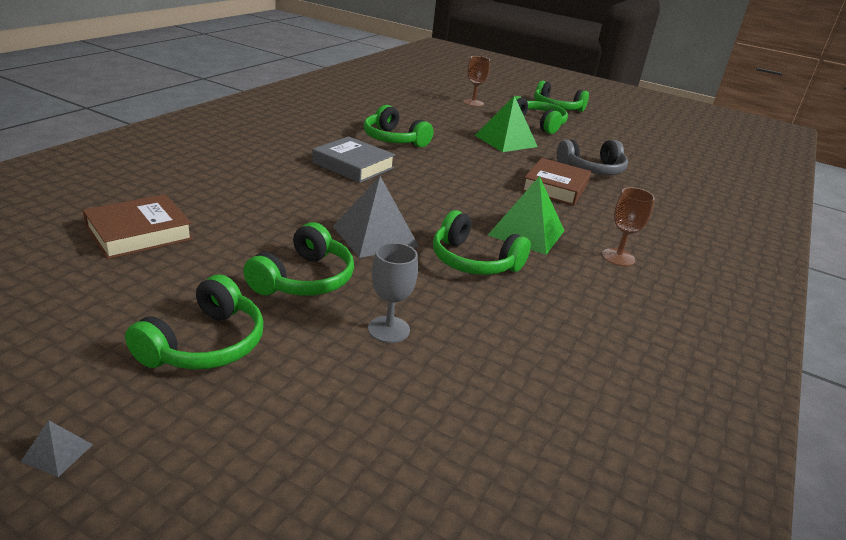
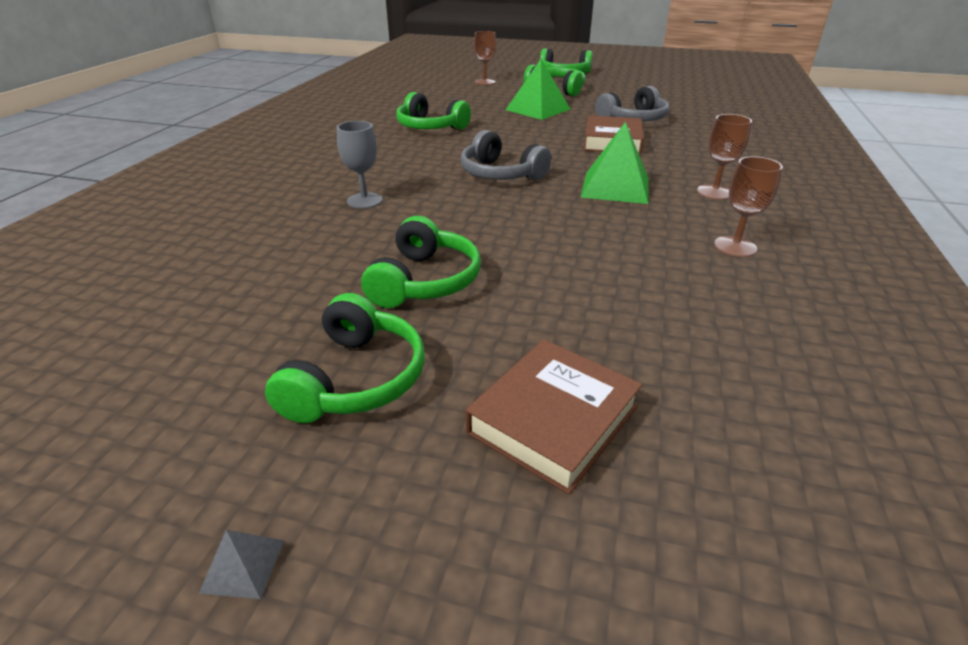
camera: 10 degrees left, 5 degrees up
brown book [83,194,193,259] -> brown book moved to [465,339,642,494]
grey book [312,136,395,183] -> none
grey pyramid [333,176,419,258] -> none
grey goblet [368,243,418,343] -> grey goblet moved to [337,121,382,209]
green headphones [433,210,531,275] -> none
none -> grey headphones [461,130,551,180]
none -> brown goblet [714,156,783,257]

